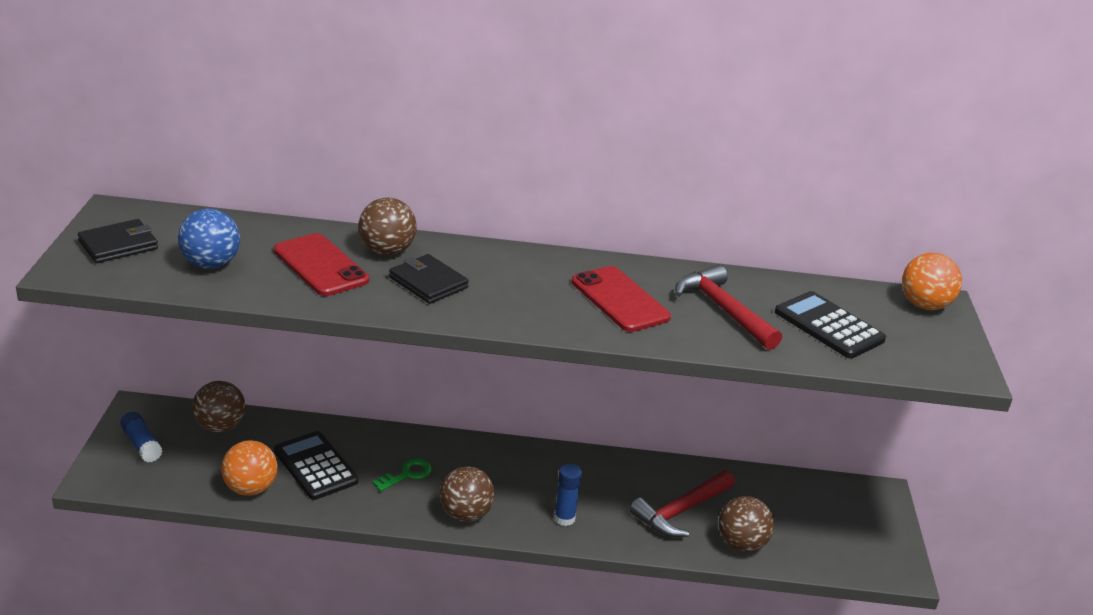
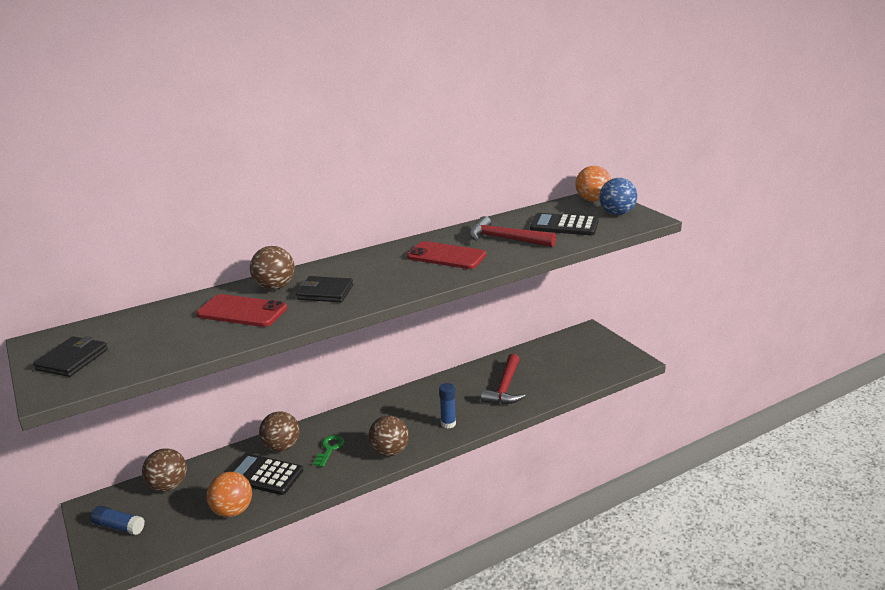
camera: 30 degrees left, 5 degrees down
blue ball [178,209,240,269] -> blue ball moved to [599,178,637,215]
brown ball [719,496,774,552] -> brown ball moved to [259,411,300,452]

